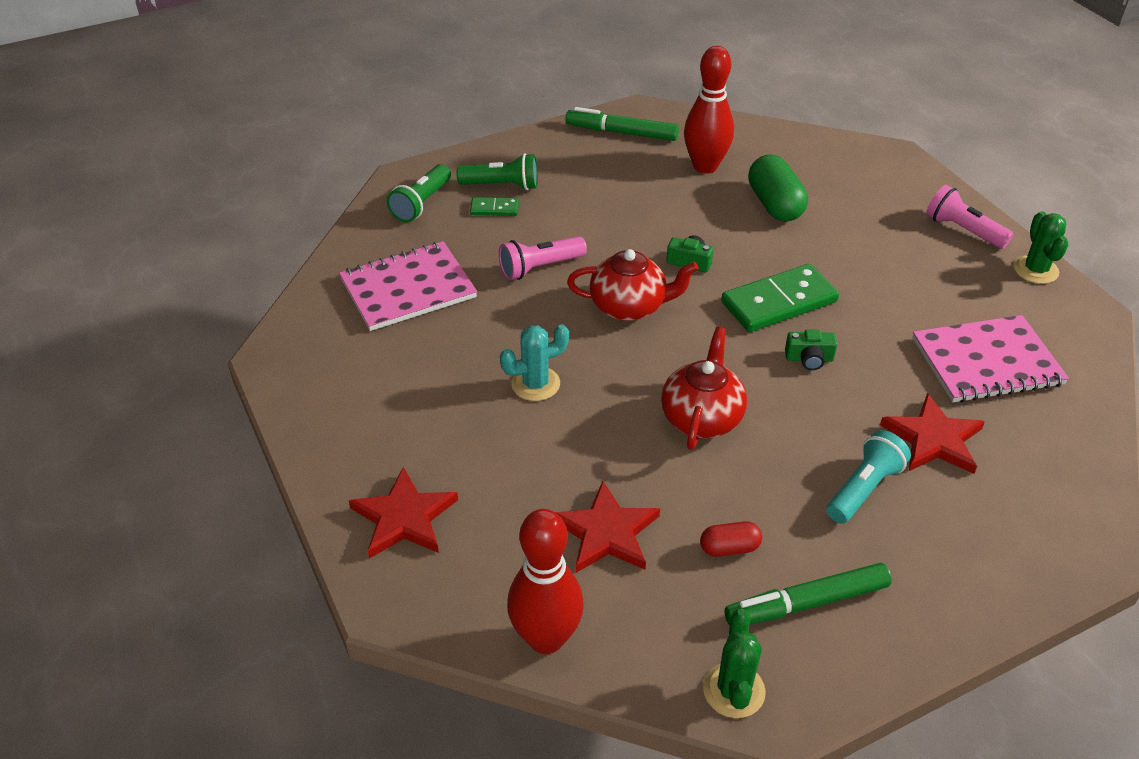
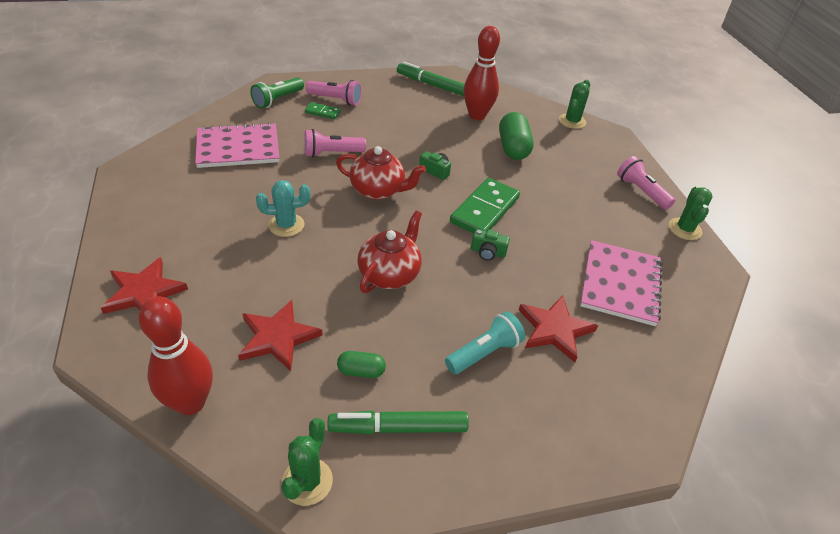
camera: 10 degrees right, 0 degrees up
green flashlight [457,153,538,190] -> pink flashlight [306,80,362,106]
red capsule [700,521,762,557] -> green capsule [337,351,386,378]
green domino [721,264,839,332] -> green domino turned 45 degrees counterclockwise [450,178,520,234]
pink notebook [912,315,1069,403] -> pink notebook turned 75 degrees counterclockwise [580,240,663,326]
none -> green cactus [559,80,590,129]

